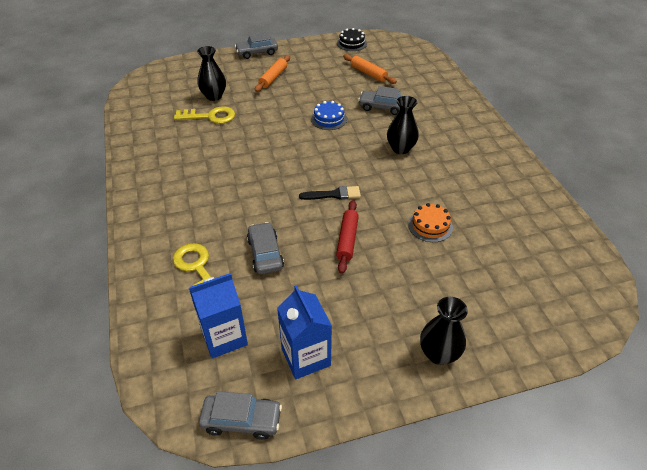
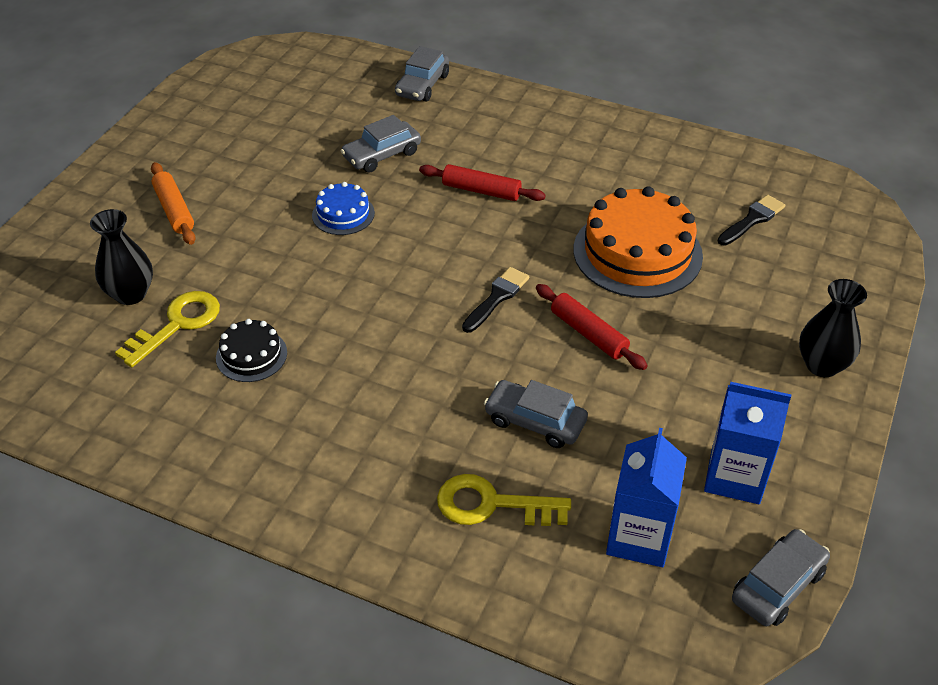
camera: 50 degrees left, 0 degrees up
grey car [235,32,278,59] -> grey car moved to [395,46,449,102]
black cake [337,28,367,51] -> black cake moved to [216,319,287,382]
orange rolling pin [343,54,397,84] -> none
black vase [387,96,419,154] -> red rolling pin [419,164,546,201]
orange cake [408,203,453,242] -> orange cake [574,186,703,298], size x1.99
none -> black brush [718,195,785,246]

